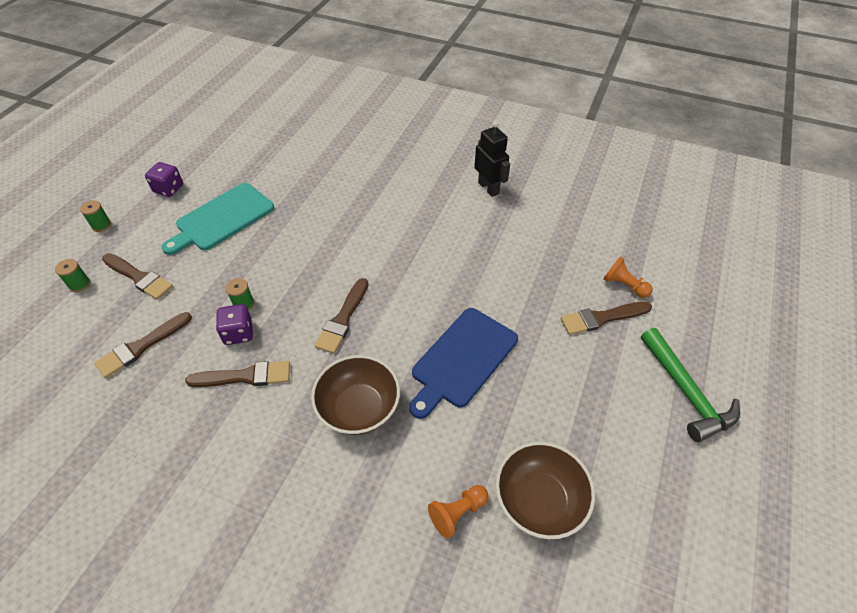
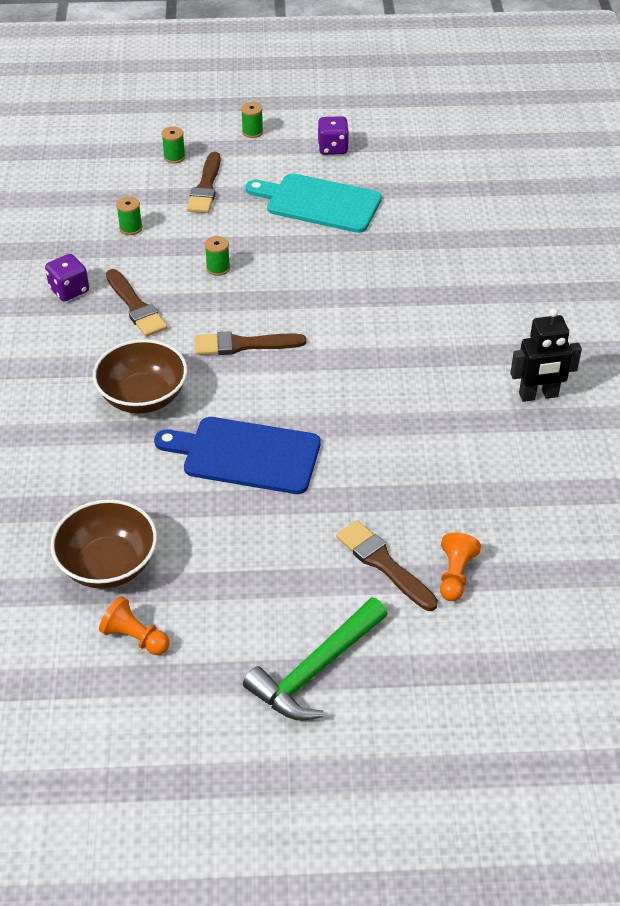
camera: 65 degrees right, 5 degrees down
brown brush [94,312,192,378] -> green spool [116,196,142,235]
purple dice [216,304,253,345] -> purple dice moved to [45,254,89,301]
orange pawn [428,485,489,538] -> orange pawn moved to [99,596,170,655]
black robot [474,121,510,197] -> black robot turned 45 degrees clockwise [510,308,582,402]

